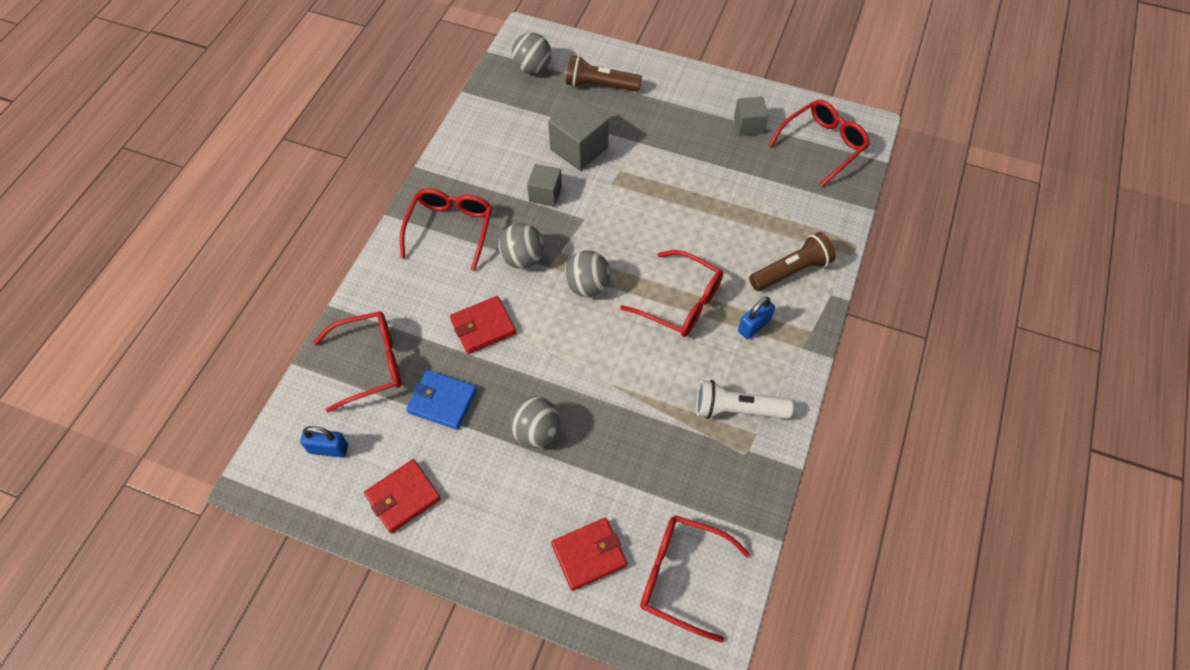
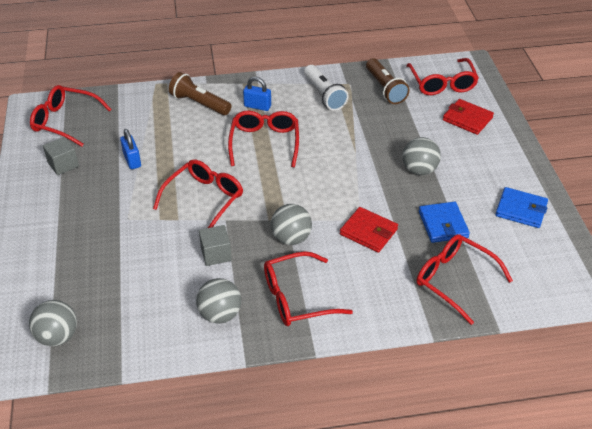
camera: 120 degrees left, 15 degrees down
blue padlock [300,426,348,458] -> blue padlock moved to [120,129,141,169]
red wallet [364,459,441,533] -> blue wallet [495,187,548,228]
grey cube [548,97,609,171] -> none
grey ball [564,250,611,297] -> grey ball moved to [196,278,241,324]
brown flashlight [566,55,642,92] -> brown flashlight moved to [366,58,410,104]
none -> red glasses [153,159,243,228]

